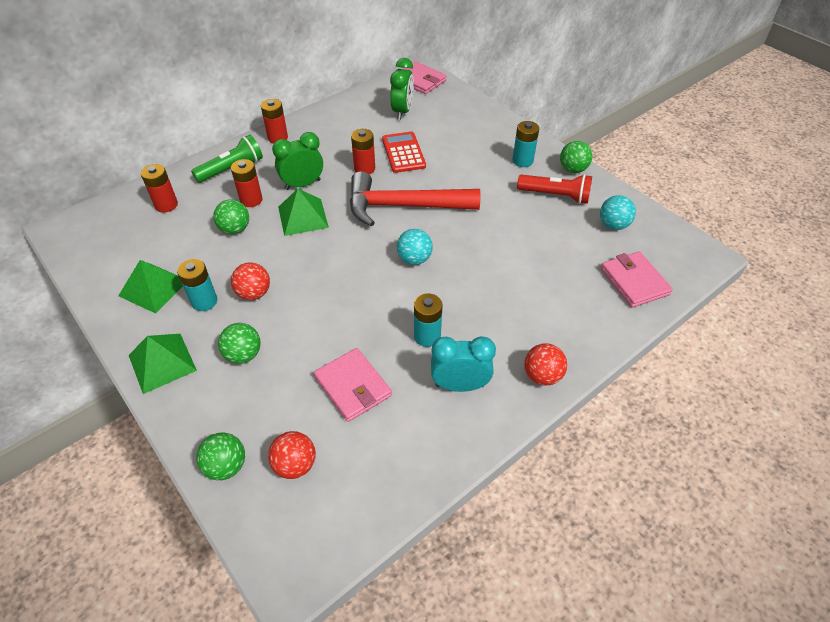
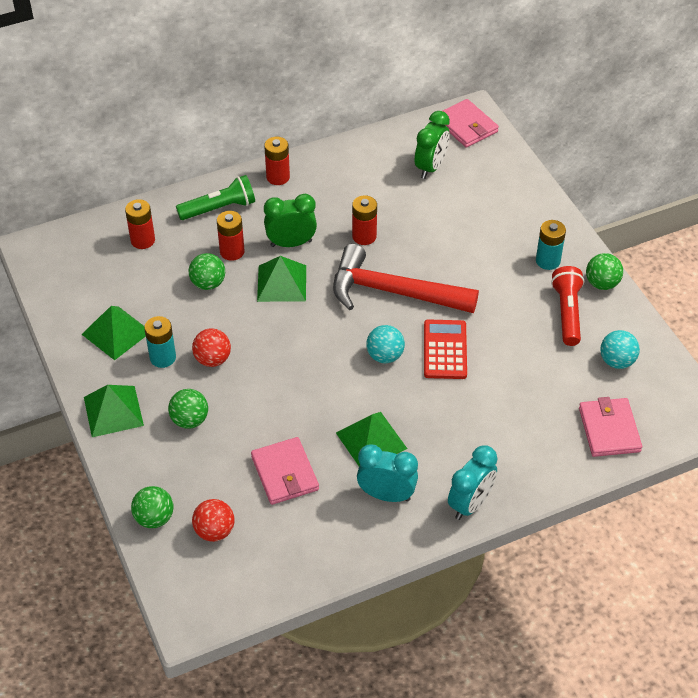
camera: 15 degrees right, 0 degrees up
red calculator [382,131,426,173] -> red calculator moved to [424,319,467,379]
turquoise battery [414,294,442,347] -> green pyramid [336,412,407,466]
red flashlight [517,174,592,204] -> red flashlight turned 120 degrees counterclockwise [551,266,584,346]
red ball [524,343,567,386] -> turquoise clock [448,446,498,520]

